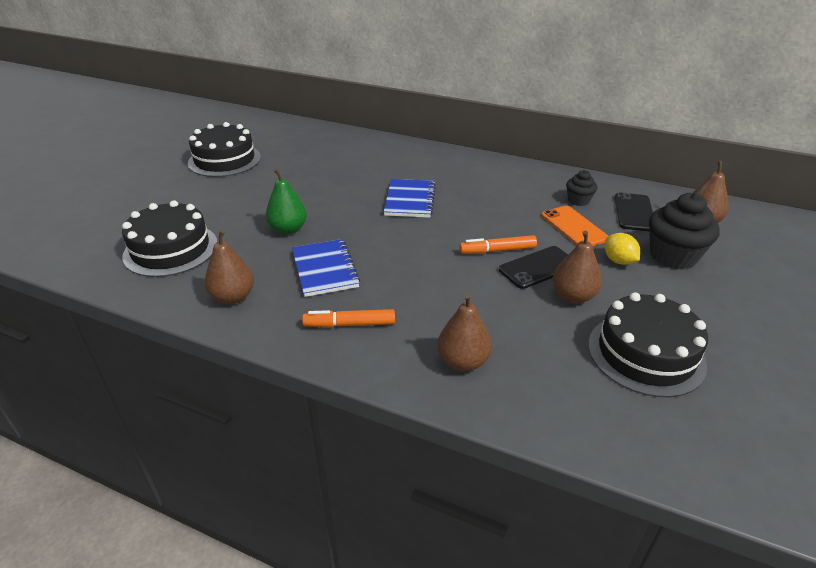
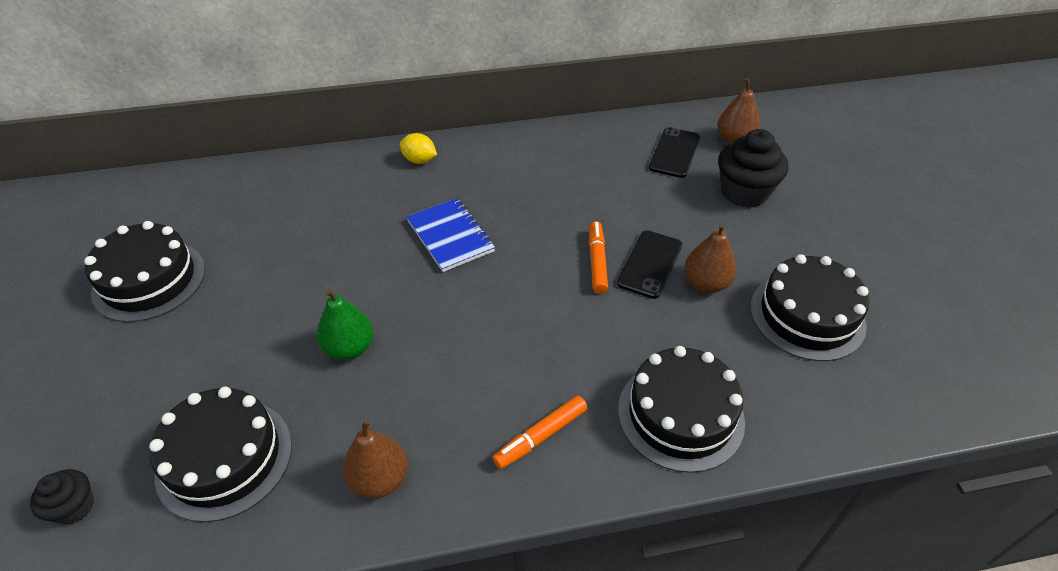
camera: 35 degrees left, 10 degrees up
blue notebook [292,239,360,297] -> none
brown pear [437,294,492,372] -> black cake [618,346,745,473]
orange marker [459,235,537,254] -> orange marker turned 135 degrees clockwise [589,221,608,294]
orange phone [542,206,608,246] -> none
black cupcake [566,170,597,206] -> black cupcake moved to [30,469,94,525]
yellow lemon [605,233,640,265] -> yellow lemon moved to [400,133,437,164]
black phone [615,192,653,231] -> black phone turned 45 degrees clockwise [649,127,700,178]

